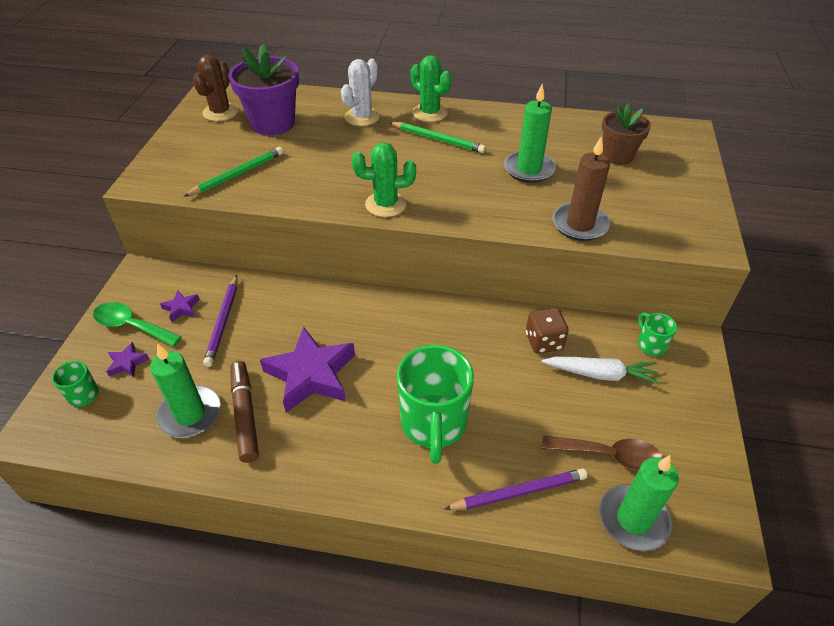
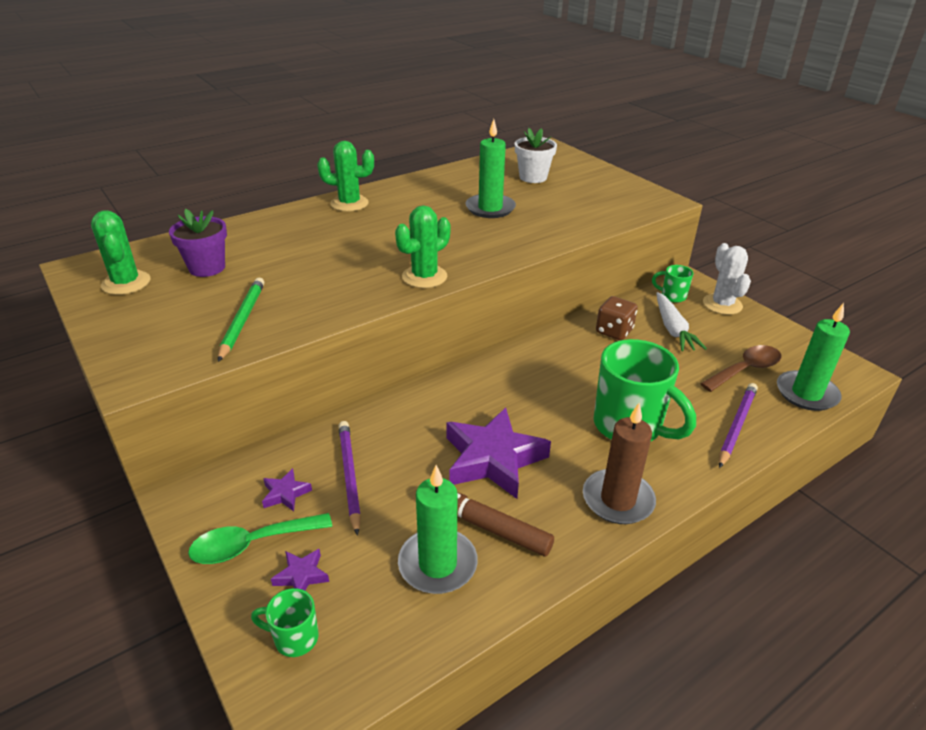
camera: 45 degrees left, 10 degrees down
brown cactus [193,55,238,121] -> green cactus [91,210,150,295]
purple pencil [203,275,237,367] -> purple pencil turned 150 degrees counterclockwise [339,421,361,536]
purple flower pot [228,43,299,135] -> purple flower pot [169,209,227,277], size x0.65
white cactus [341,59,380,126] -> white cactus moved to [703,243,751,315]
green pencil [389,122,486,153] -> none
white carrot [542,357,660,385] -> white carrot turned 120 degrees clockwise [656,292,707,351]
brown candle [553,136,610,241] -> brown candle moved to [583,403,656,524]
brown flower pot [602,103,651,165] -> white flower pot [515,128,557,183]

